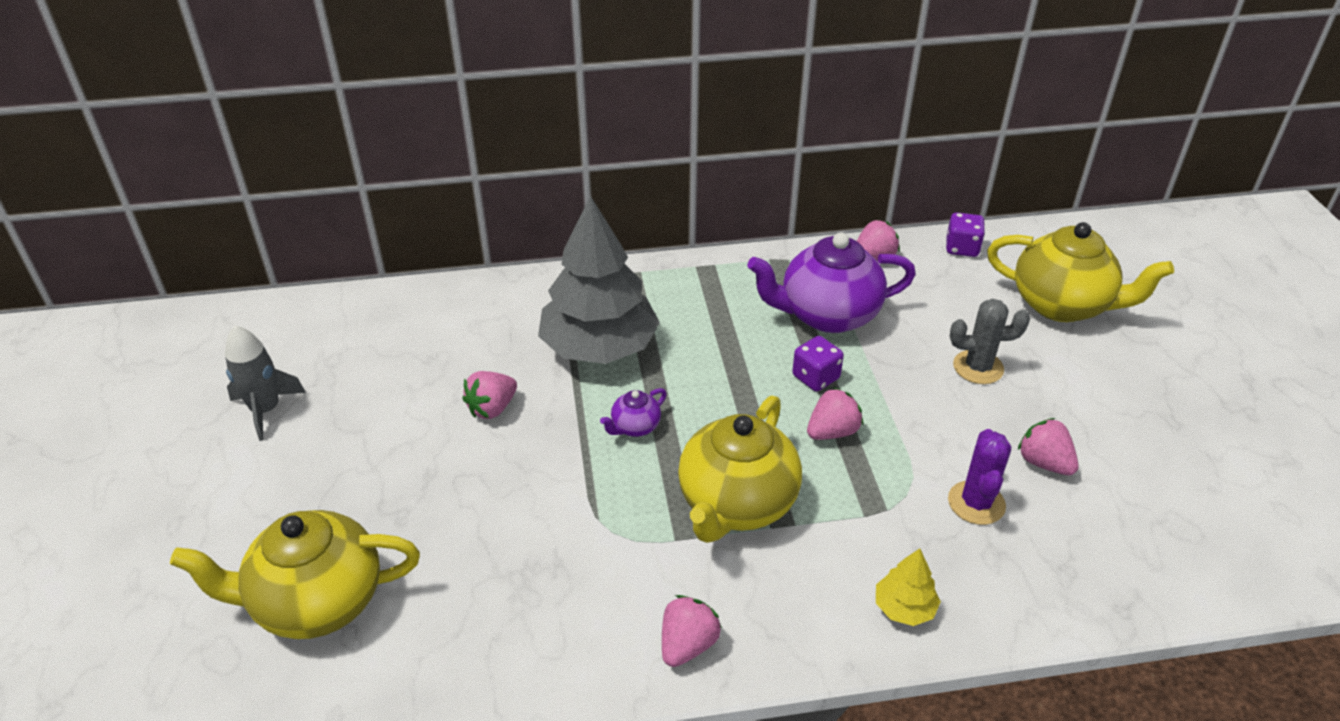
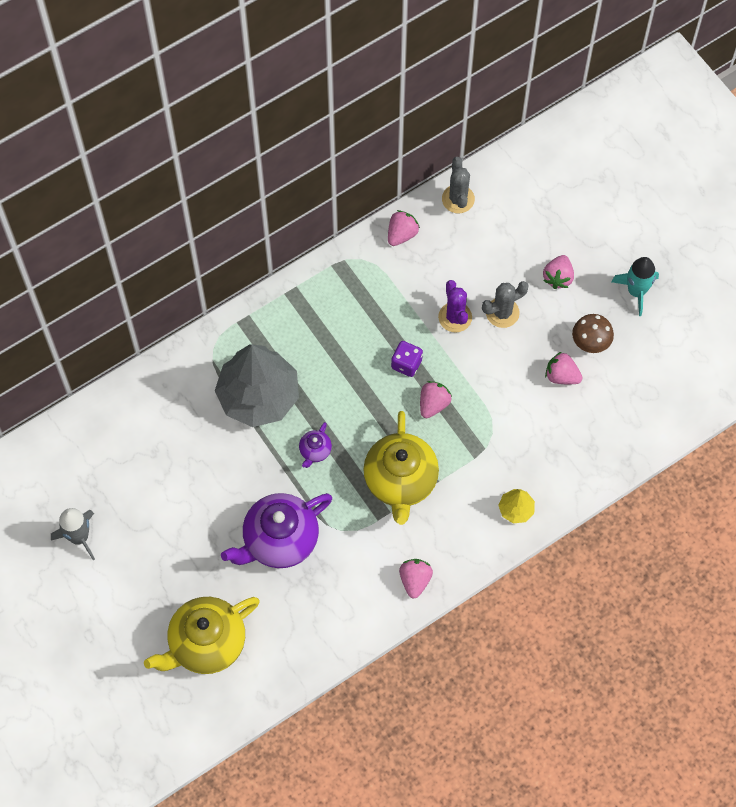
camera: 25 degrees left, 25 degrees up
pink strawberry [462,371,517,419] -> pink strawberry moved to [543,255,574,289]
purple teapot [747,232,916,333] -> purple teapot moved to [221,493,332,568]
purple dice [946,212,985,257] -> grey cactus [442,157,475,213]
purple cactus [948,429,1011,525] -> purple cactus moved to [438,280,472,333]
yellow teapot [987,222,1174,322] -> none
none -> brown mushroom [572,314,614,353]
none -> turquoise rocket [611,257,659,316]

